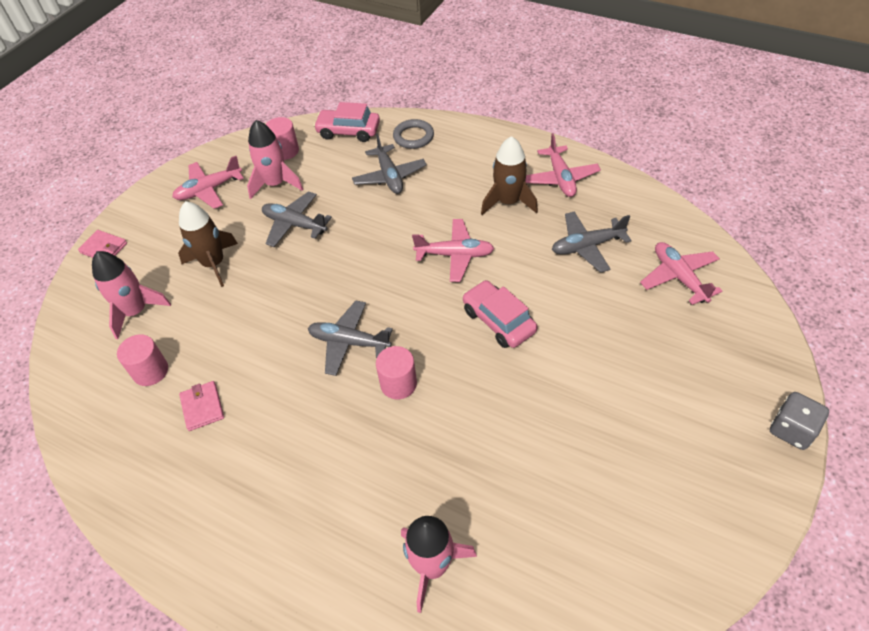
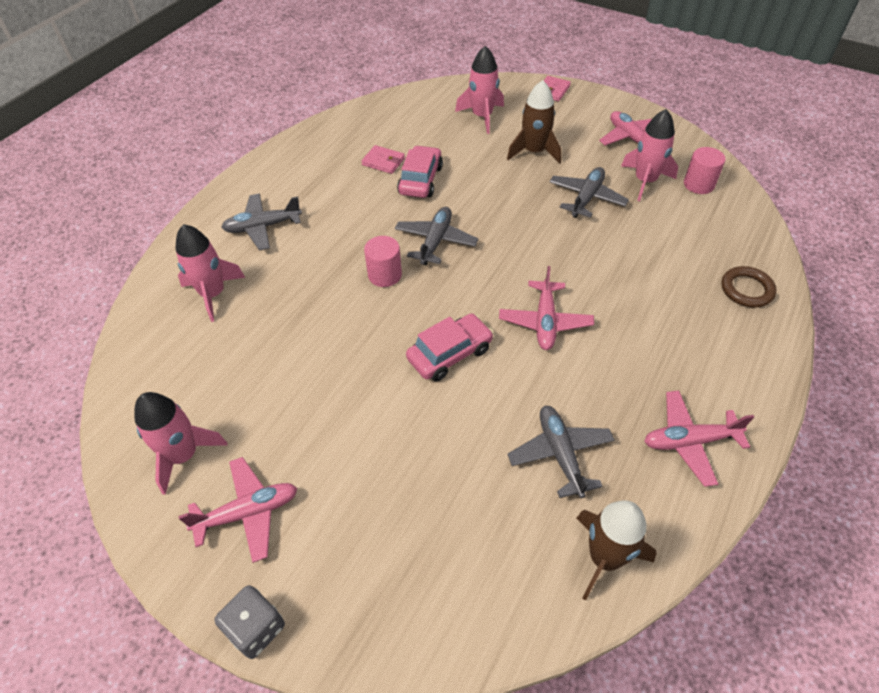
camera: 90 degrees right, 0 degrees up
pink cylinder [117,334,168,386] -> none
pink wallet [179,381,224,431] -> pink wallet turned 45 degrees clockwise [361,145,405,174]
pink car [314,102,380,142] -> pink car moved to [397,145,443,198]
grey plane [352,133,427,194] -> grey plane moved to [221,194,302,251]
grey ring [393,119,434,149] -> brown ring [721,266,776,308]
brown rocket [481,136,538,215] -> brown rocket moved to [576,500,657,601]
pink plane [640,242,722,305] -> pink plane moved to [178,457,298,563]
none -> pink rocket [134,392,227,495]

